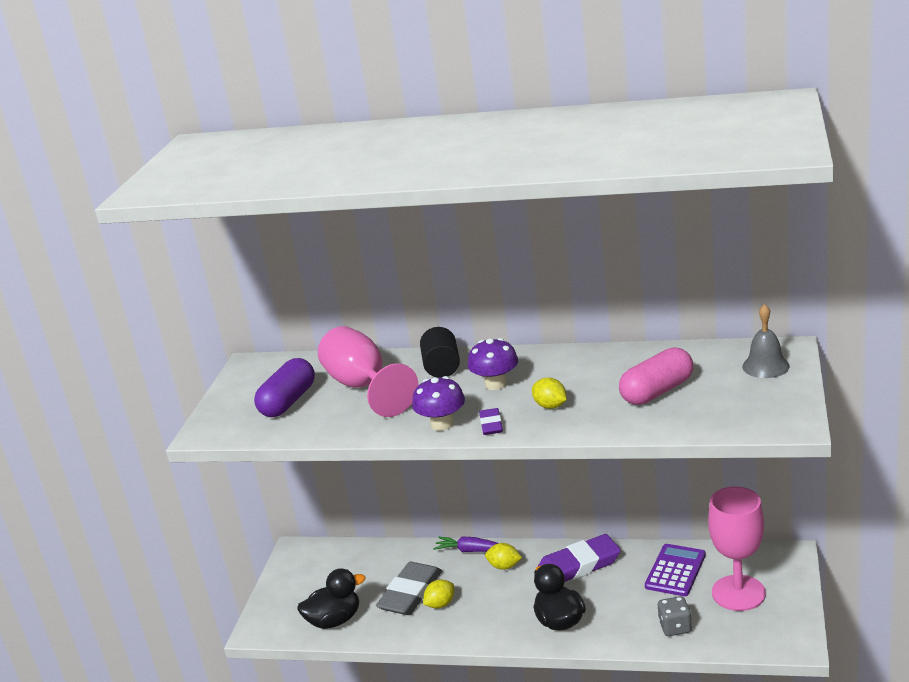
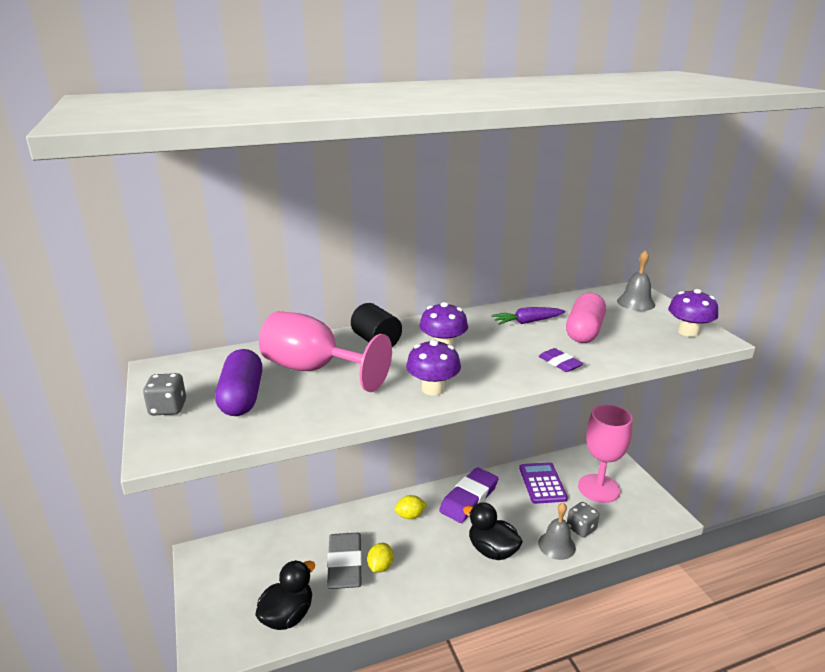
camera: 35 degrees left, 0 degrees up
purple carrot [433,537,498,552] -> purple carrot moved to [491,307,565,325]
purple eraser [479,408,503,435] -> purple eraser moved to [539,348,583,372]
yellow lemon [532,378,567,409] -> none
none -> grey dice [143,373,186,416]
none -> grey bell [538,503,576,560]
none -> purple mushroom [668,289,718,337]

